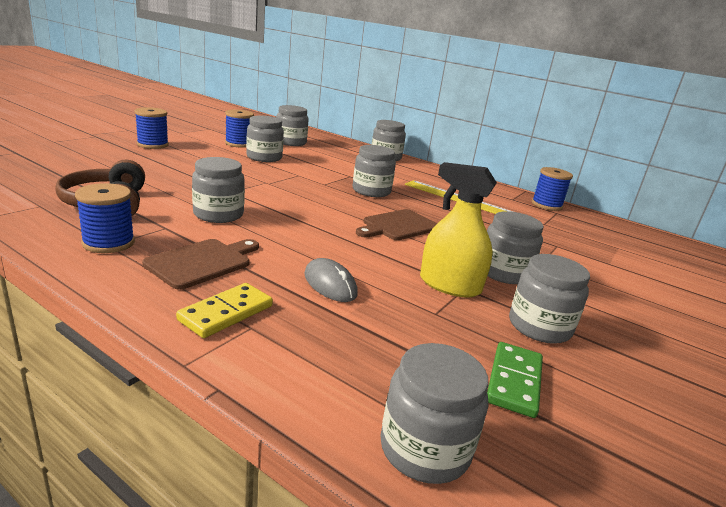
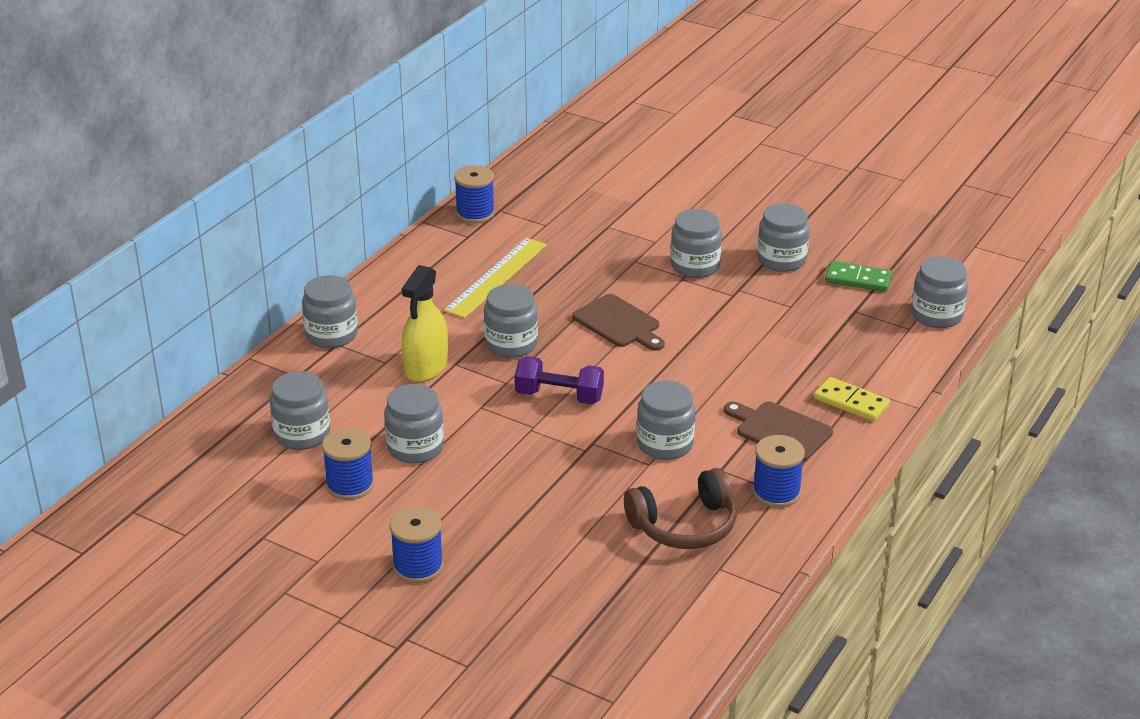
camera: 90 degrees left, 10 degrees up
grey mouse [304,258,358,302] -> none
yellow spray bottle [420,162,497,298] -> yellow spray bottle moved to [402,265,448,382]
none -> purple dumbbell [515,356,604,404]

